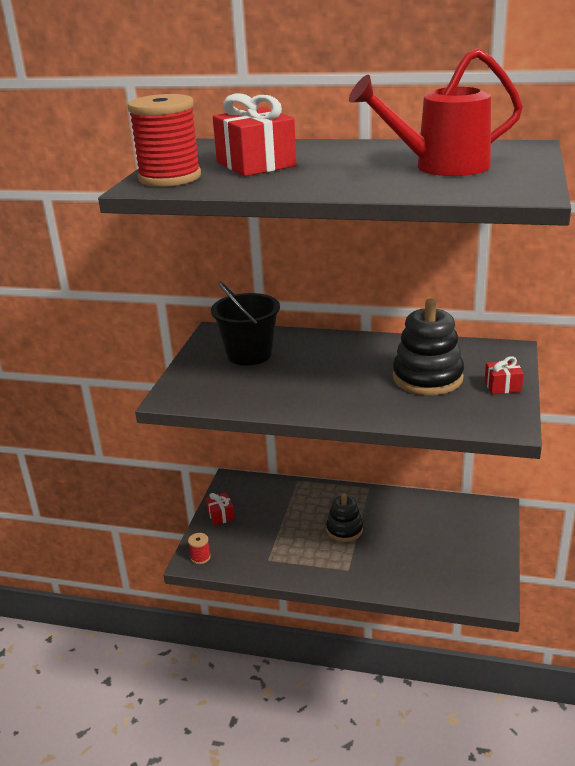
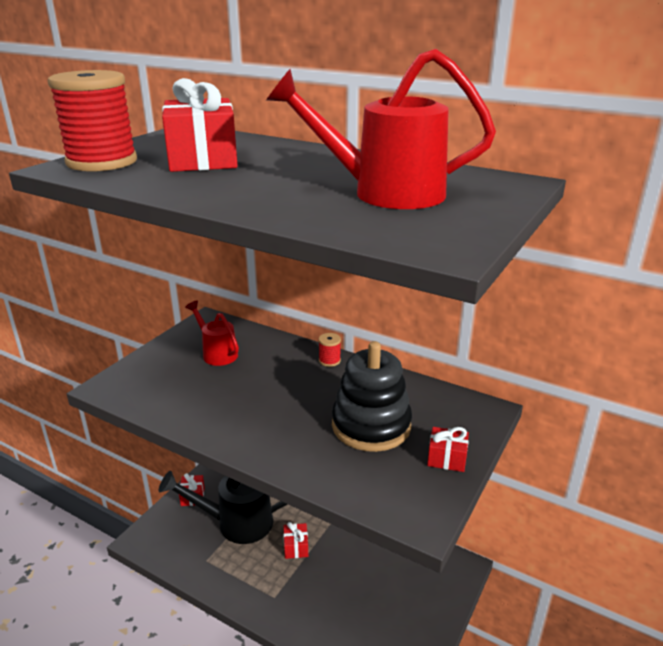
camera: 15 degrees right, 0 degrees up
red spool [188,533,211,564] -> red spool moved to [318,333,341,367]
black bucket [211,281,280,366] -> red watering can [185,301,239,366]
black stacking toy [326,493,363,542] -> red gift [283,522,308,559]
none -> black watering can [158,471,288,544]

